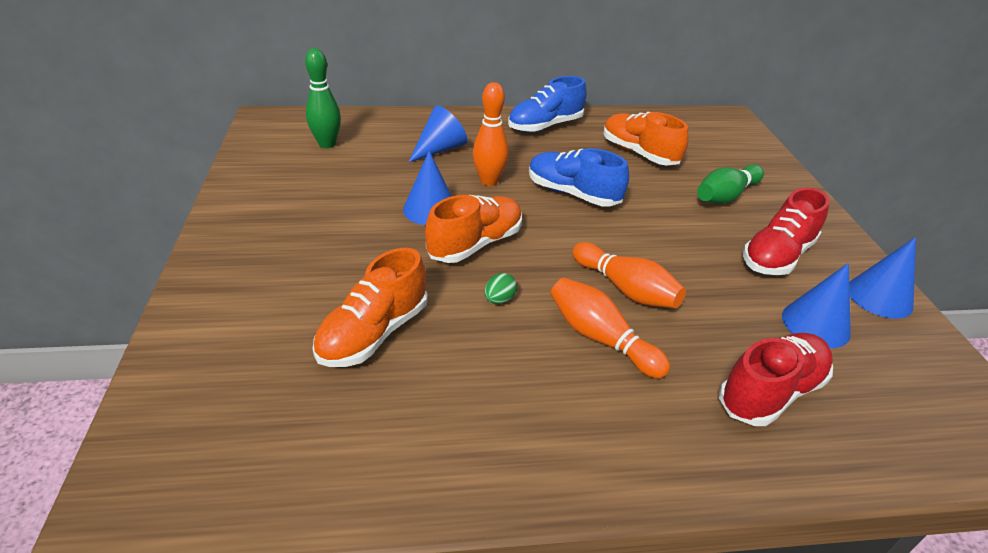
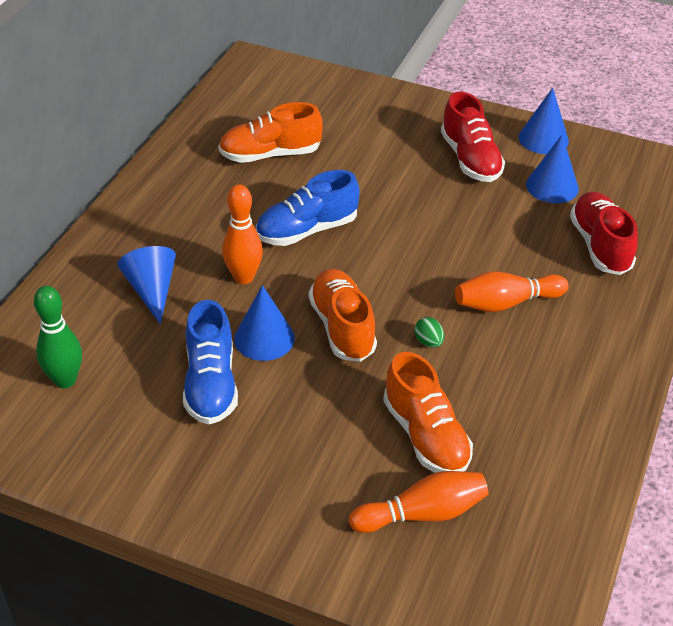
camera: 60 degrees left, 5 degrees up
blue shoe [508,76,587,133] -> blue shoe moved to [183,300,238,424]
orange bowling pin [572,242,686,308] -> orange bowling pin moved to [349,471,488,533]
green bowling pin [697,164,764,204] -> none

